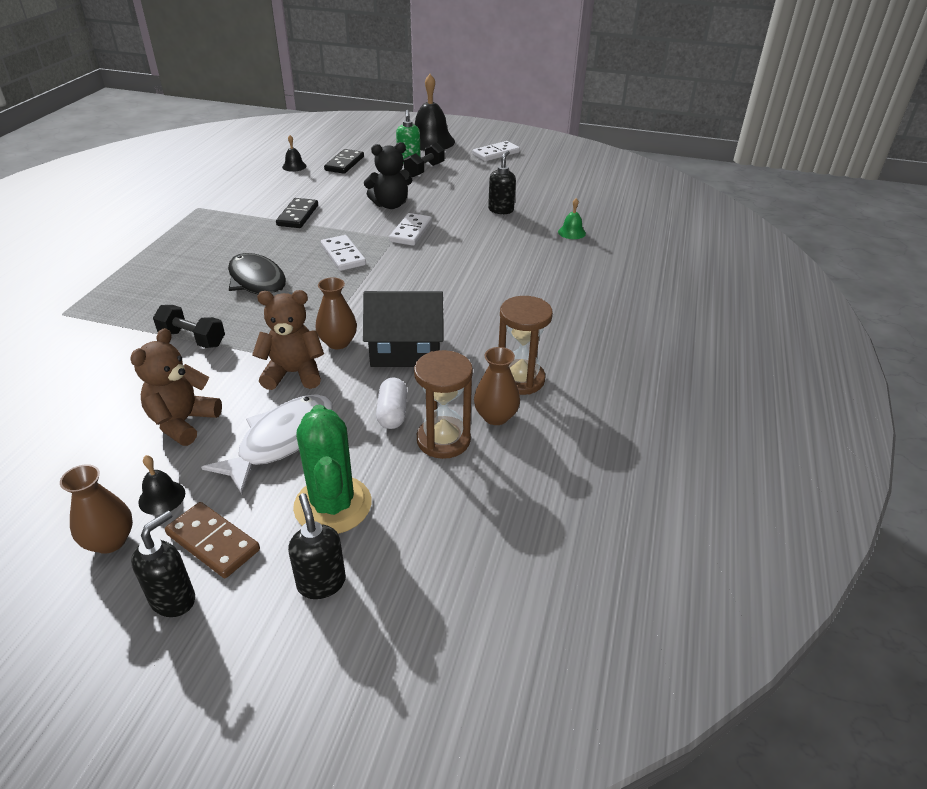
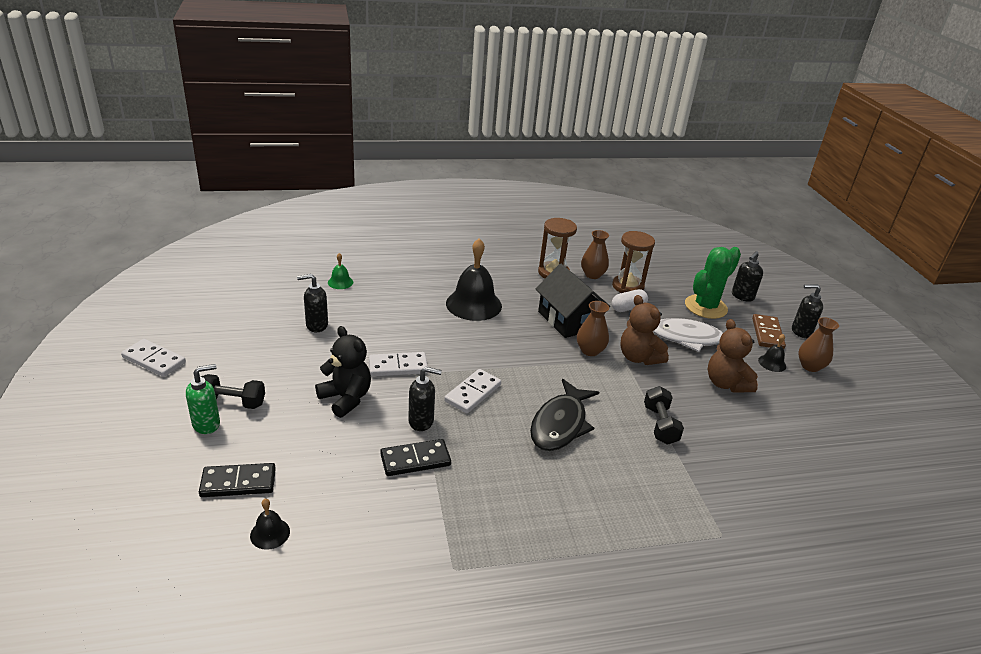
camera: 120 degrees left, 5 degrees down
brown teddy bear [130,328,222,446] -> brown teddy bear turned 75 degrees clockwise [708,319,758,392]
black bell [415,74,455,151] -> black bell moved to [446,238,502,321]
none -> black soap dispenser [408,367,442,431]

